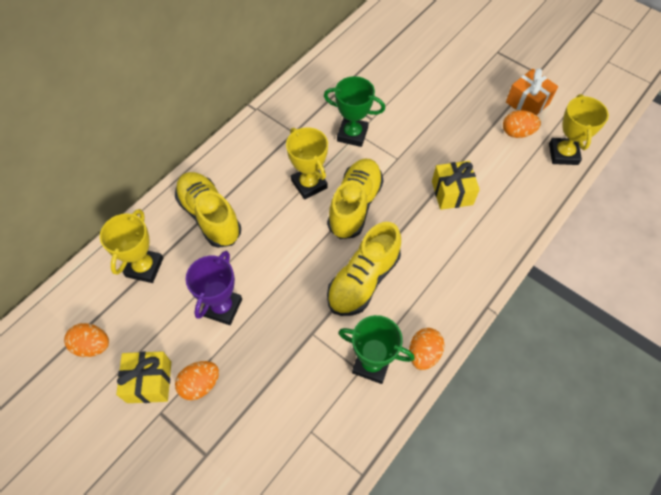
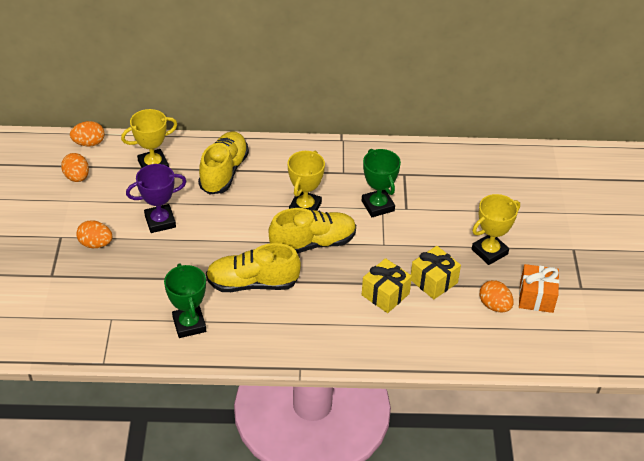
camera: 50 degrees right, 15 degrees down
yellow gift [116,351,171,403] -> yellow gift moved to [411,246,461,300]
orange egg [409,328,445,370] -> orange egg moved to [70,121,105,147]
yellow trophy [549,94,609,165] -> yellow trophy moved to [472,194,520,265]

